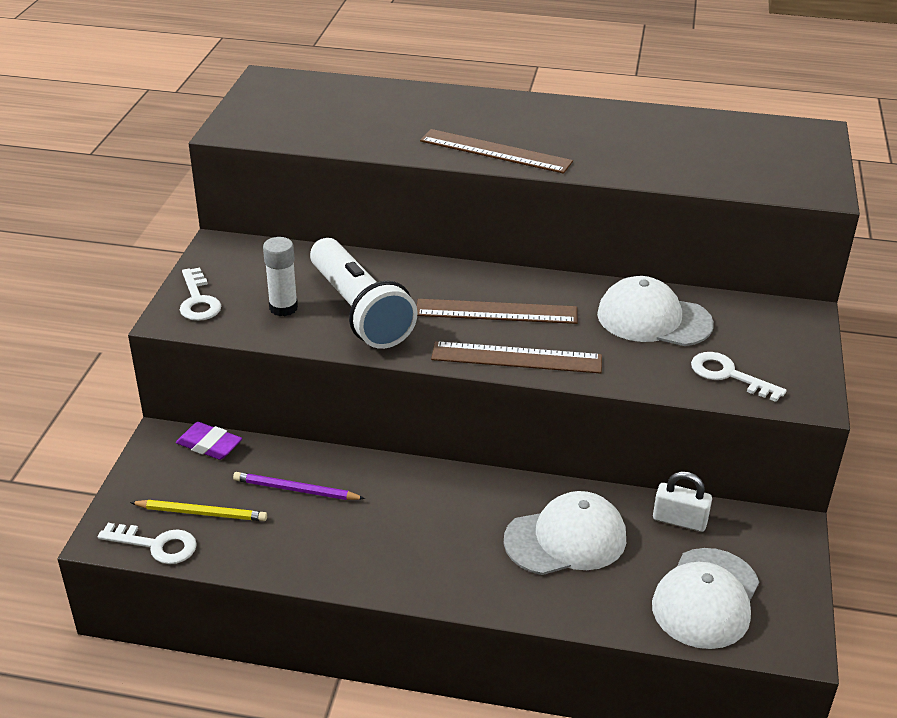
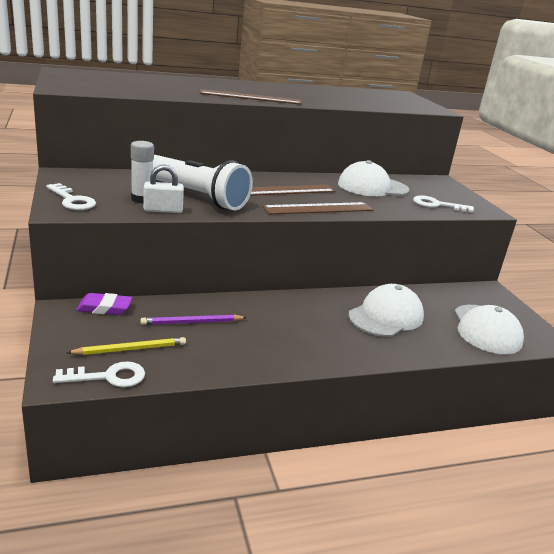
camera: 30 degrees left, 10 degrees down
white padlock [653,471,712,532] -> white padlock moved to [143,165,184,213]

